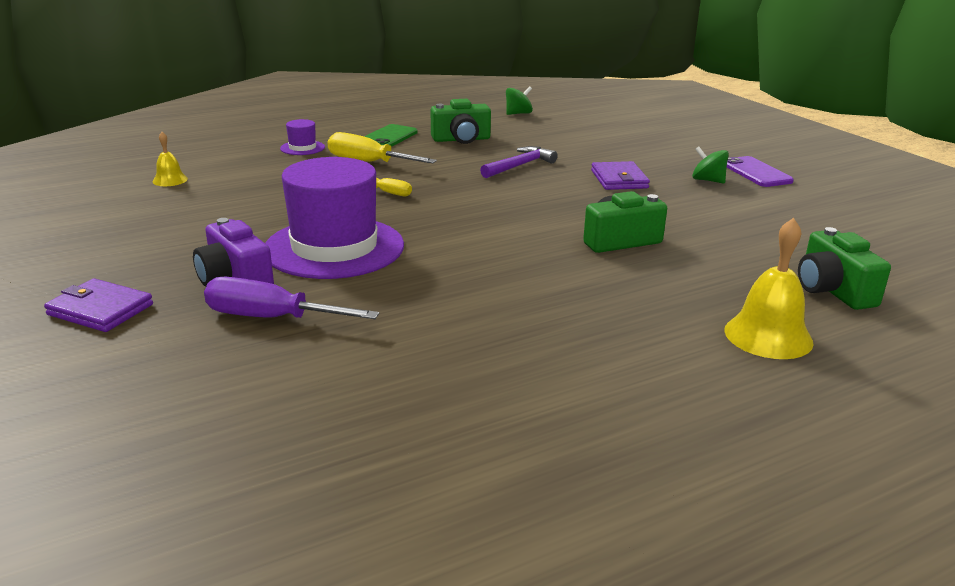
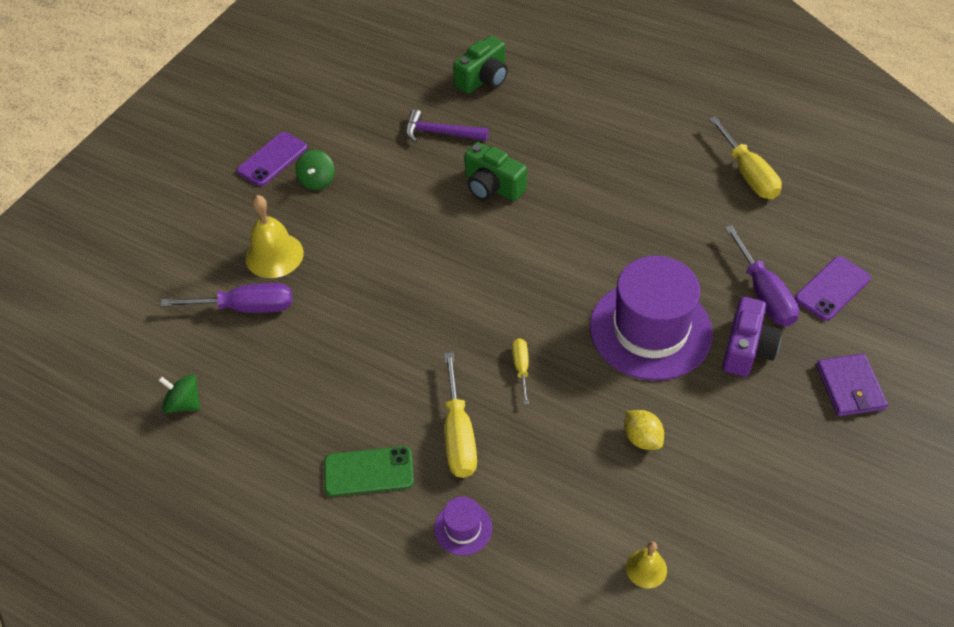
camera: 120 degrees left, 25 degrees up
green camera [431,99,491,144] -> none
purple hammer [480,146,558,178] -> purple hammer moved to [406,109,488,143]
purple wallet [591,161,650,190] -> none
yellow bell [724,218,814,359] -> yellow bell moved to [245,195,304,278]
none -> purple screwdriver [161,283,292,313]
none -> yellow lemon [624,410,664,450]
none -> yellow screwdriver [709,116,782,199]
none -> purple phone [795,256,871,321]

